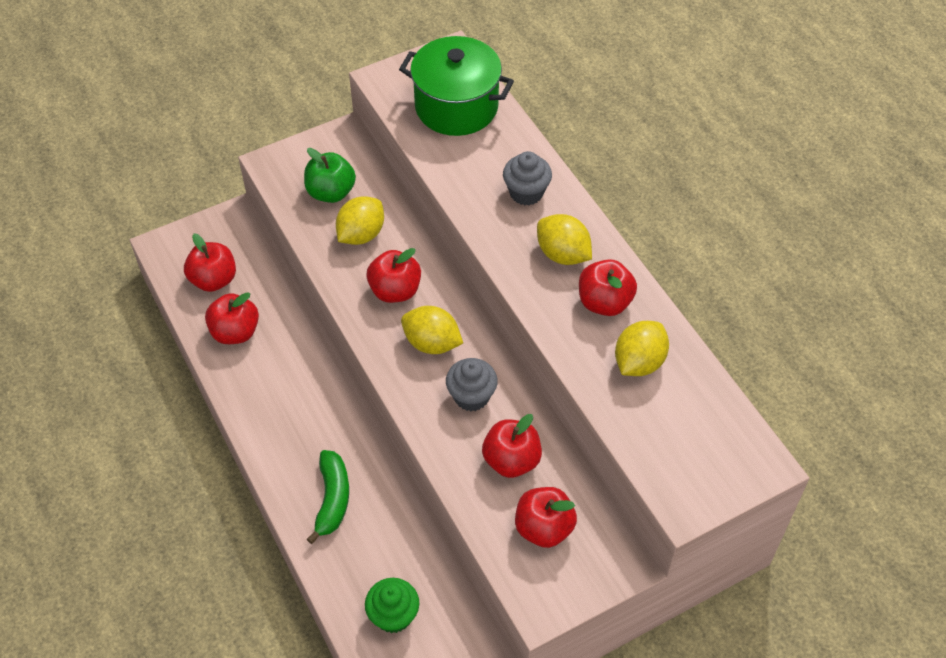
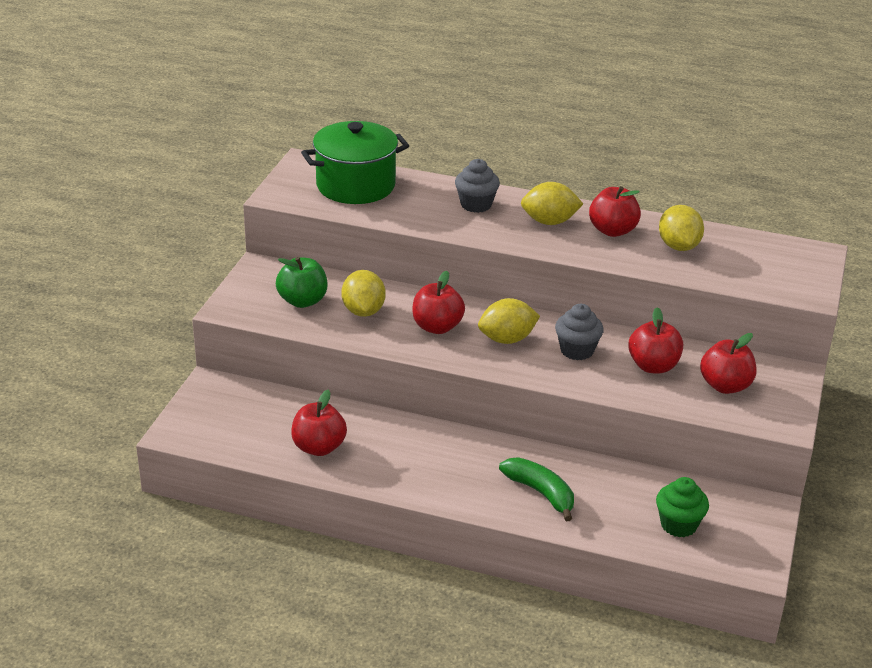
camera: 45 degrees left, 20 degrees down
red apple [184,233,236,292] -> none

